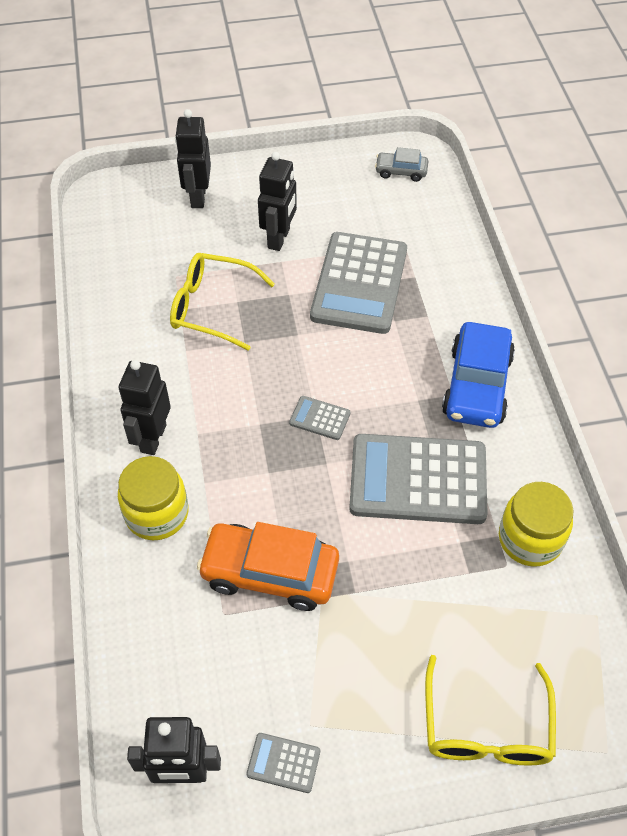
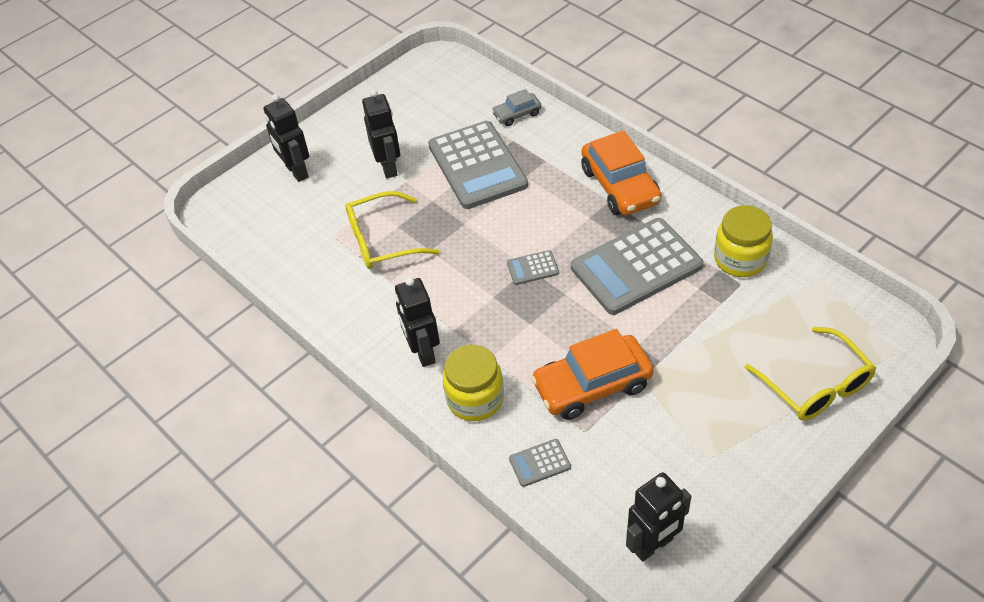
camera: 30 degrees left, 5 degrees down
grey calculator [246,733,320,793] -> grey calculator moved to [509,439,571,487]
grey car [375,147,428,182] -> grey car moved to [492,89,542,126]
blue car [442,322,515,428] -> orange car [581,130,661,215]

